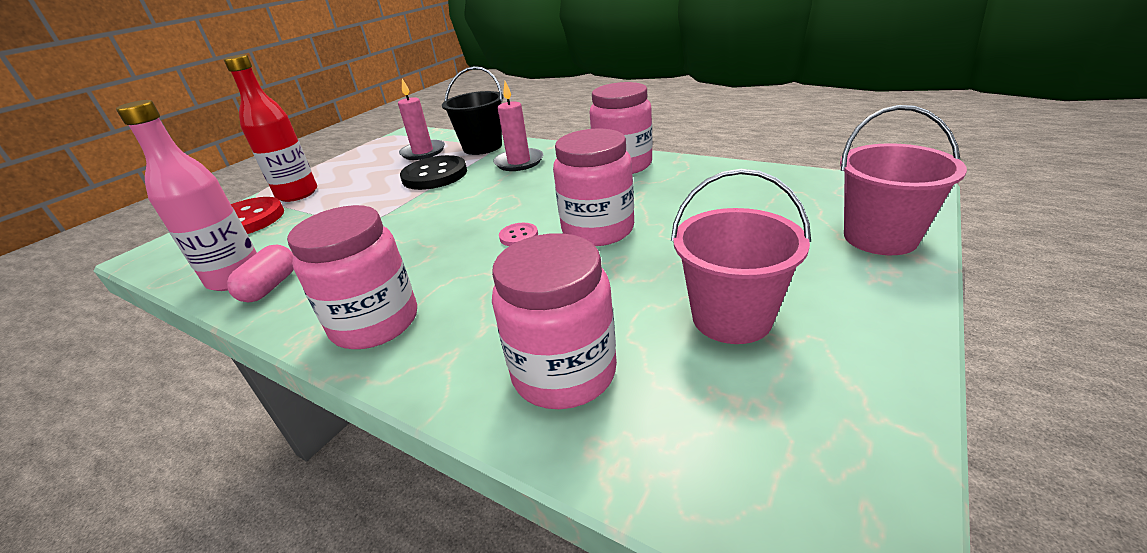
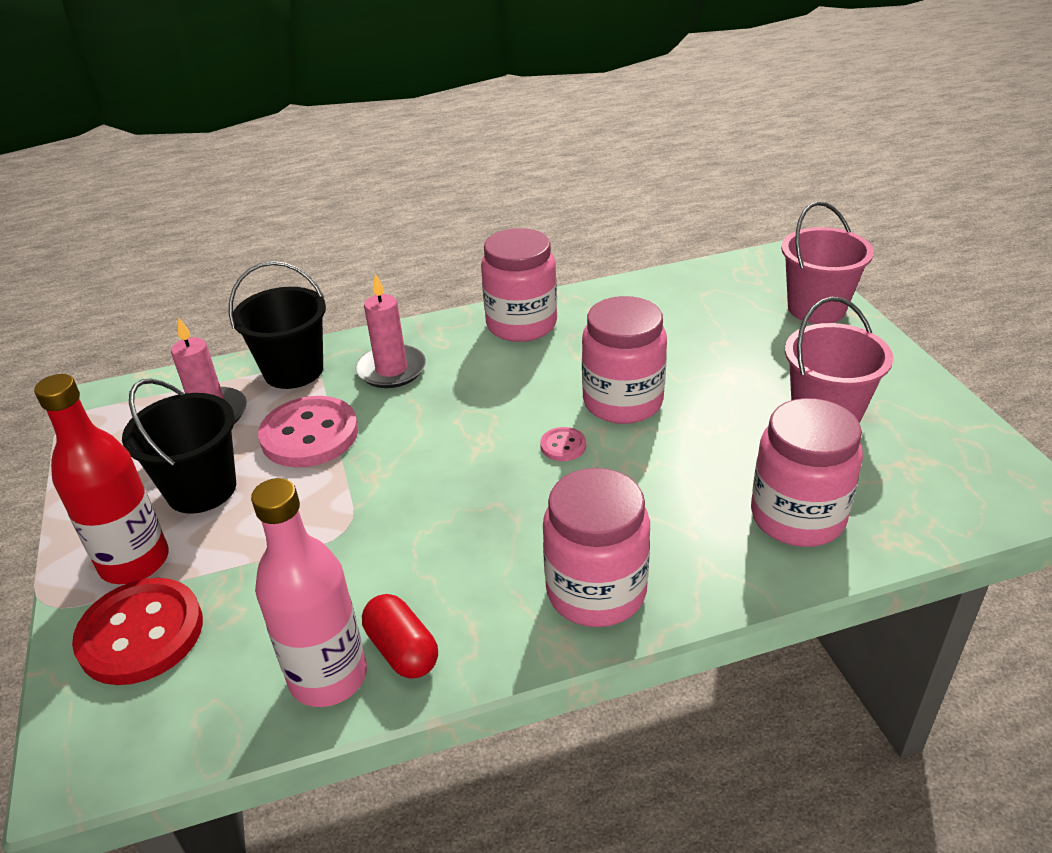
camera: 50 degrees left, 5 degrees up
pink capsule [227,245,294,302] -> red capsule [362,594,438,679]
black button [400,155,467,190] -> pink button [258,396,358,467]
none -> black bucket [122,379,236,514]

